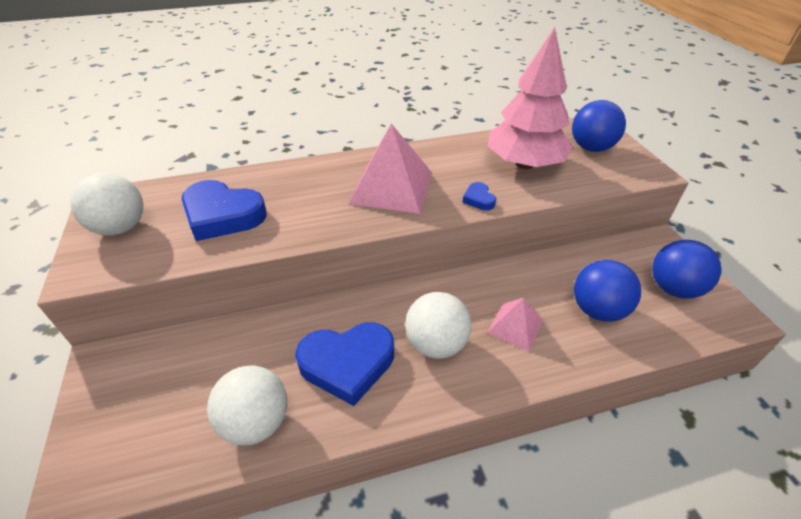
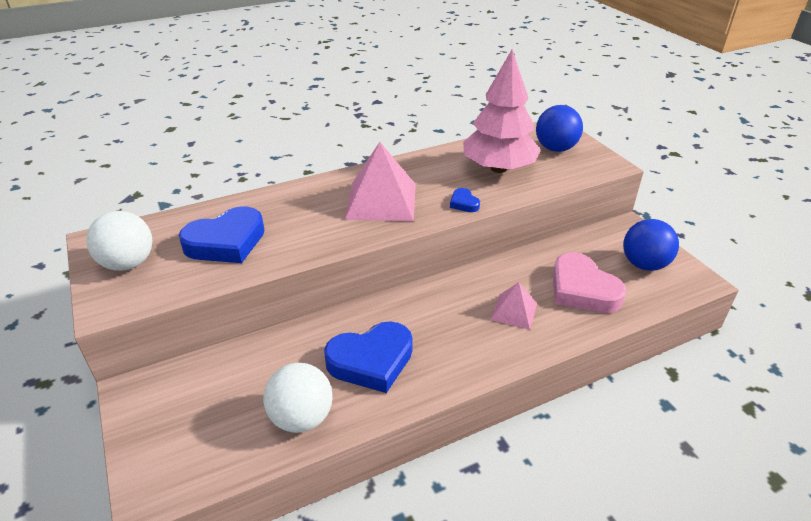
camera: 10 degrees left, 5 degrees down
blue heart [182,180,267,241] -> blue heart turned 45 degrees counterclockwise [179,206,265,263]
white ball [405,292,471,359] -> none
blue ball [574,260,641,322] -> pink heart [553,253,627,313]

